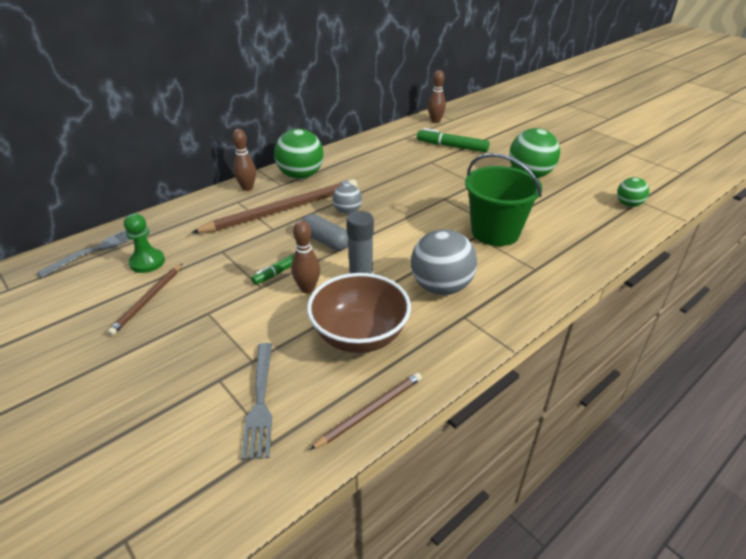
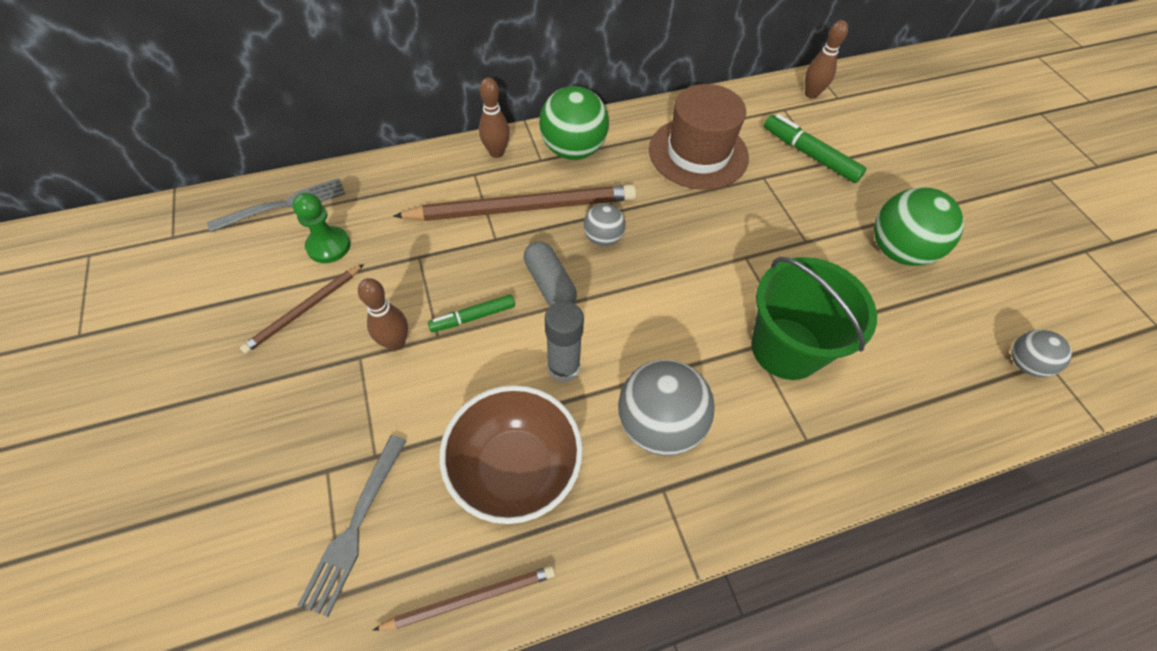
camera: 20 degrees right, 20 degrees up
brown bowling pin [291,220,320,293] -> brown bowling pin moved to [358,278,408,351]
green ball [617,177,649,207] -> grey ball [1012,330,1072,377]
none -> brown hat [649,84,749,190]

